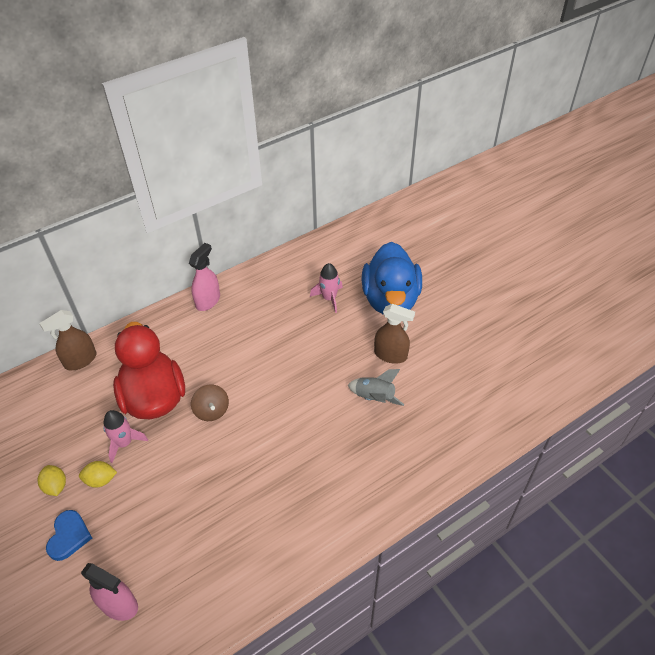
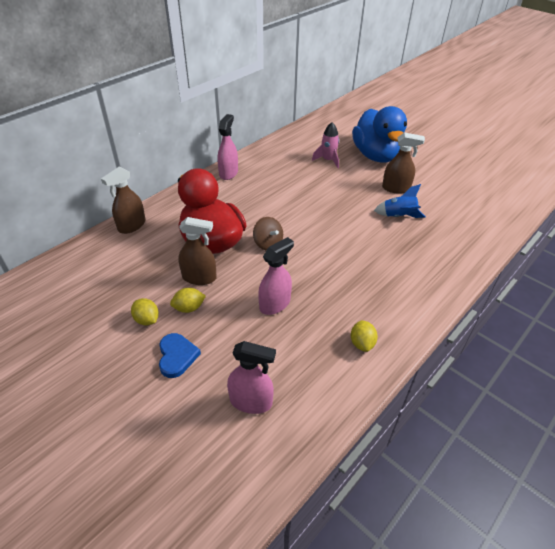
camera: 15 degrees left, 5 degrees down
pink rocket [103,410,148,463] -> brown spray bottle [178,217,217,285]
grey rocket [348,369,404,406] -> blue rocket [374,184,426,218]
none -> pink spray bottle [258,237,294,315]
none -> yellow lemon [351,320,378,352]

